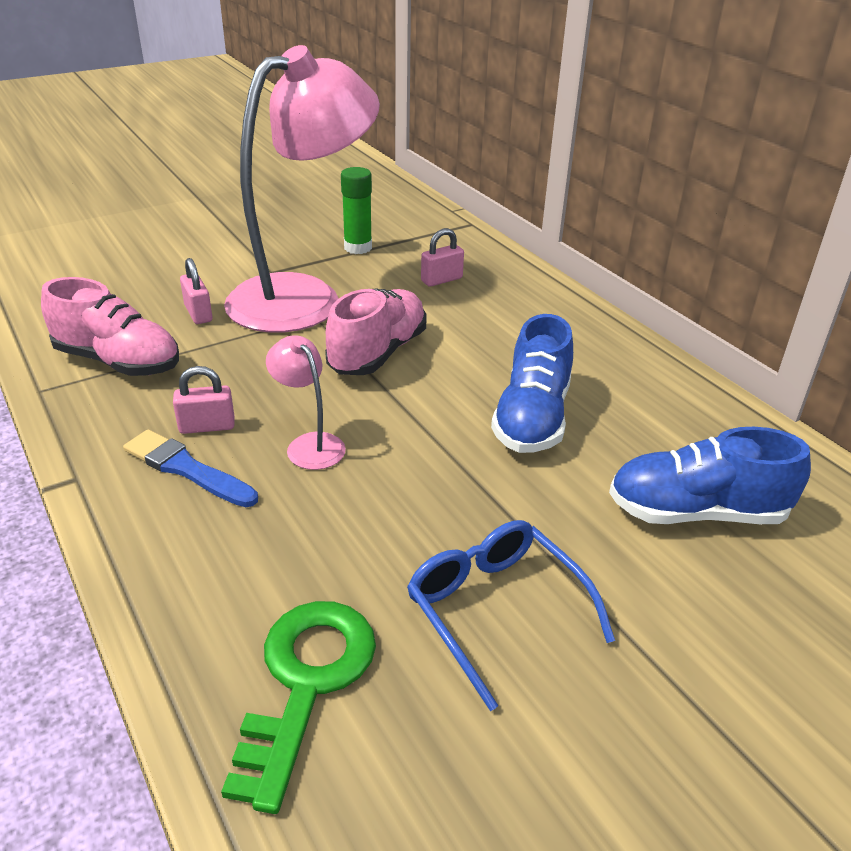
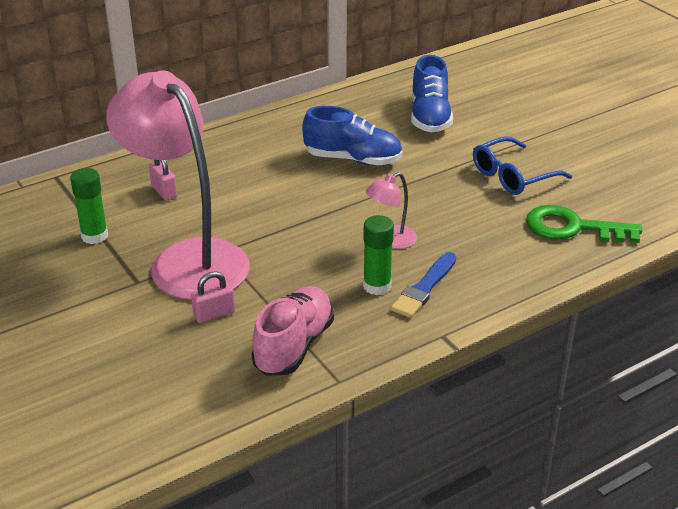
camera: 90 degrees left, 0 degrees up
pink padlock [173,366,235,434] -> green glue stick [363,215,394,295]
pink shoe [325,289,426,375] -> none

